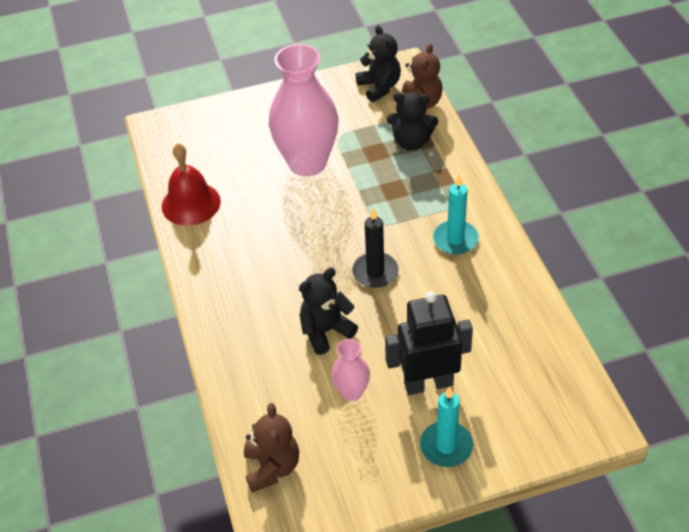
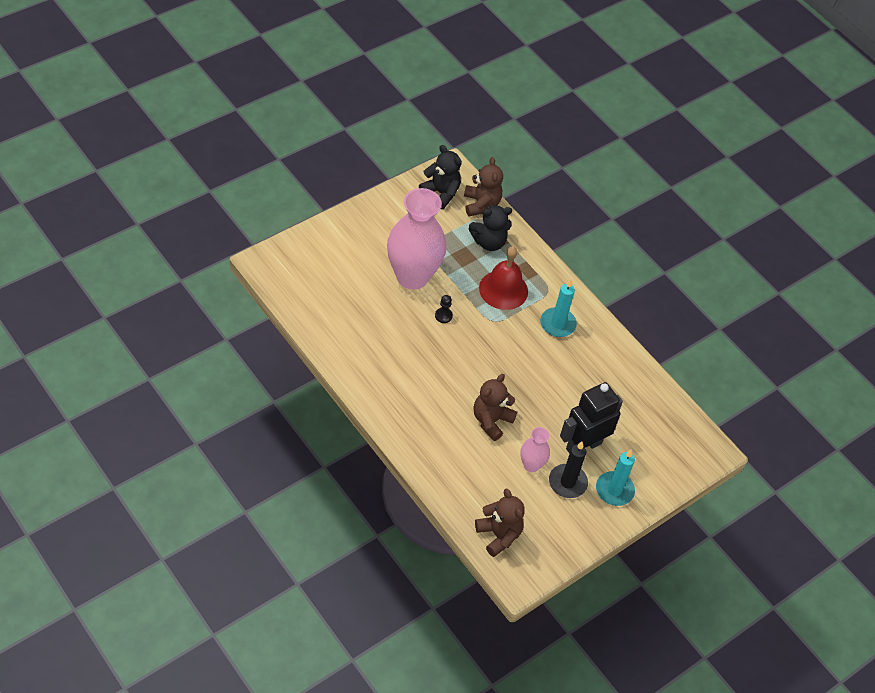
camera: 30 degrees left, 5 degrees up
red bell [162,143,221,226] -> red bell moved to [479,246,528,310]
black teddy bear [299,268,358,355] -> brown teddy bear [474,374,517,441]
black candle [352,208,399,288] -> black candle moved to [549,441,588,498]
none -> black pawn [435,295,453,323]

